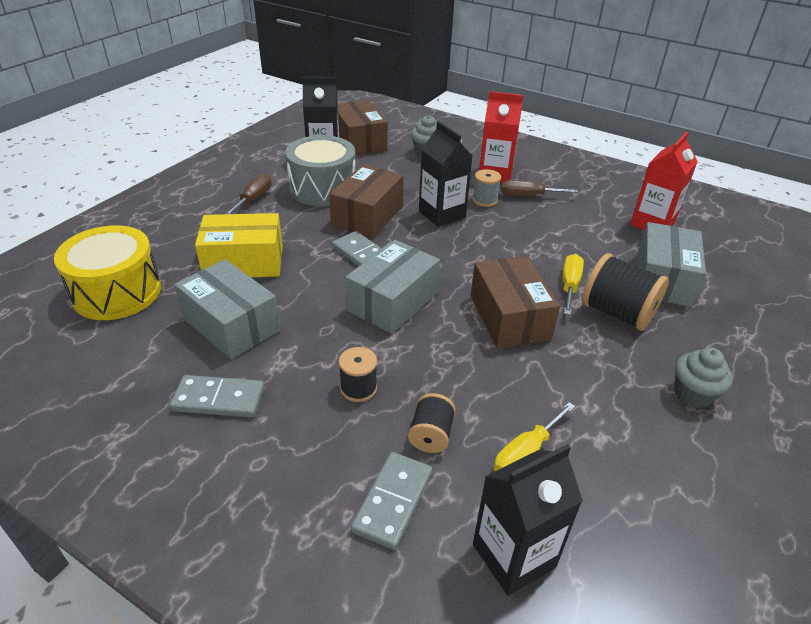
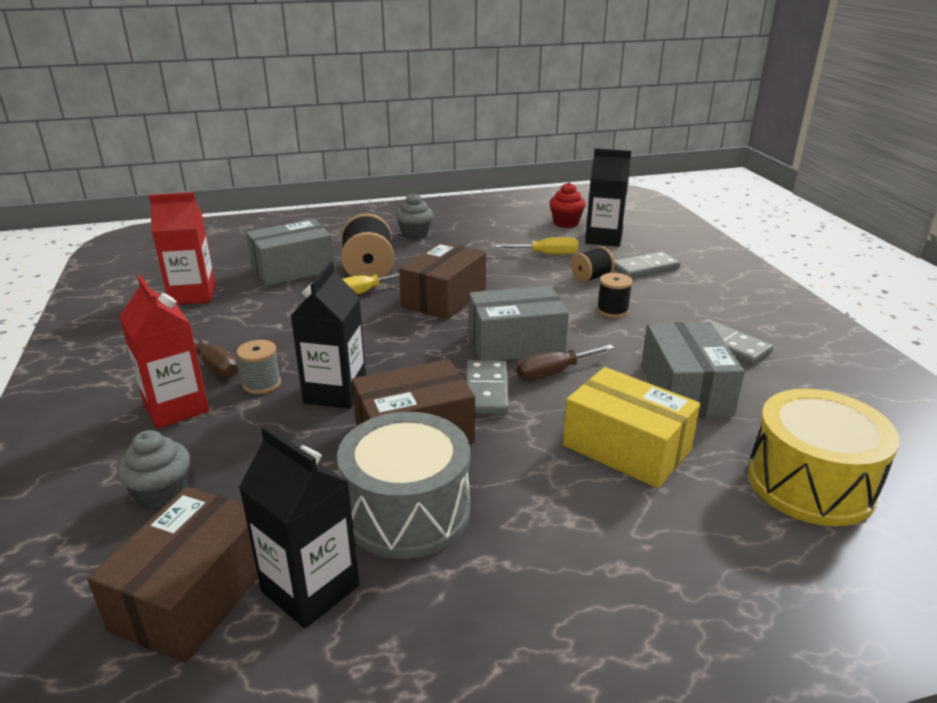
camera: 135 degrees left, 10 degrees down
brown screwdriver [225,174,271,214] -> brown screwdriver moved to [517,344,614,381]
none -> red cupcake [549,182,586,228]

